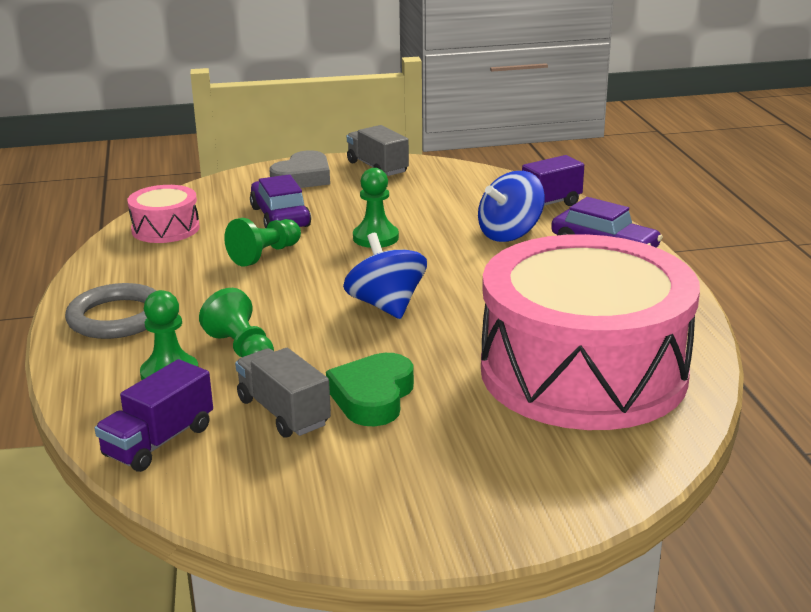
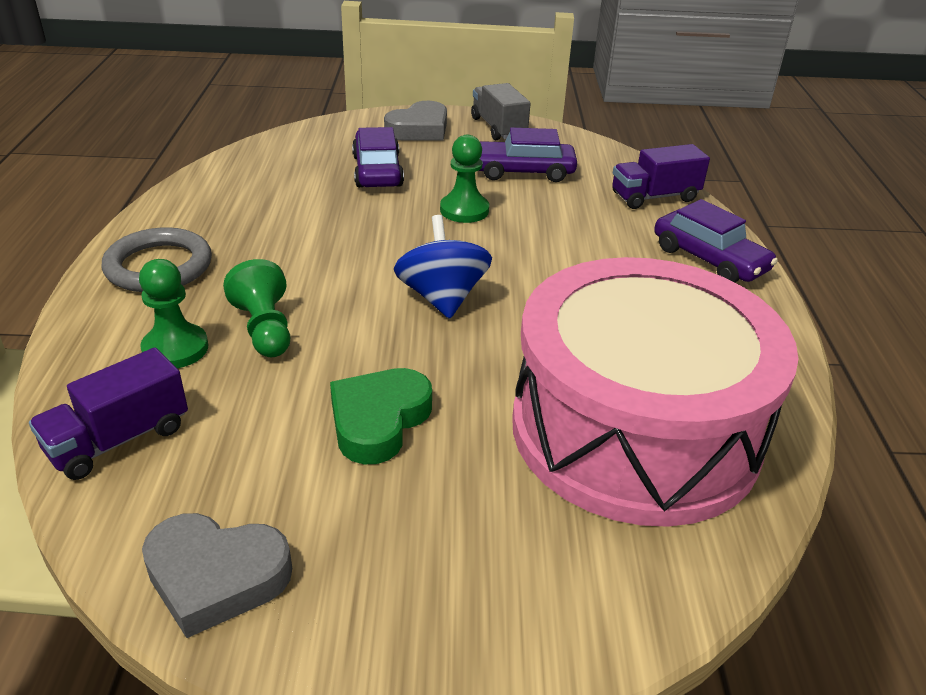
camera: 10 degrees right, 10 degrees up
pink drum [127,185,200,243] -> none
green pawn [224,218,301,267] -> none
grey truck [235,348,331,438] -> none
blue spinning top [478,171,545,242] -> none
none -> grey heart [142,513,292,638]
none -> purple car [479,127,577,182]

